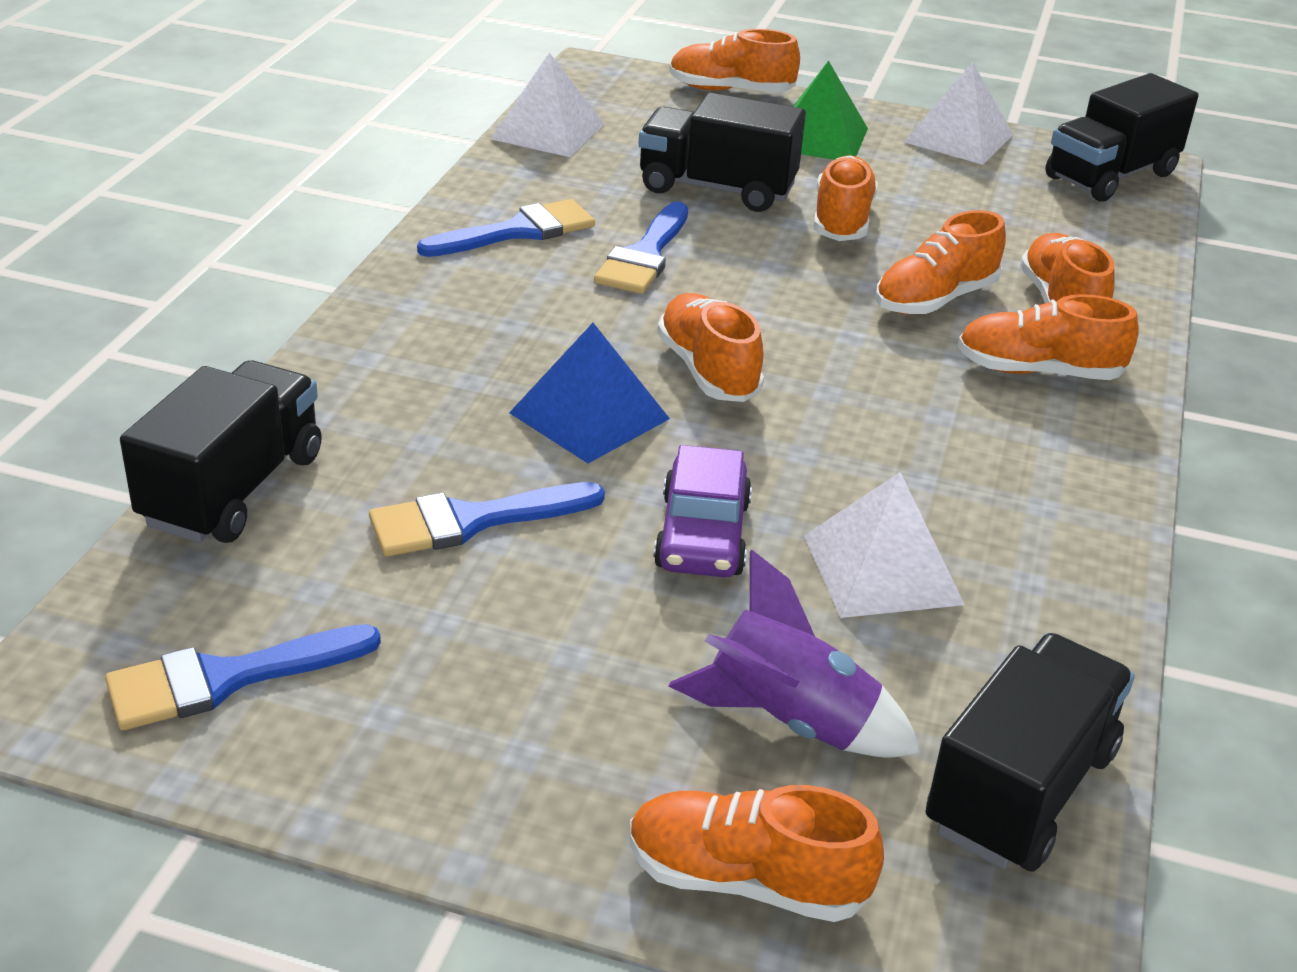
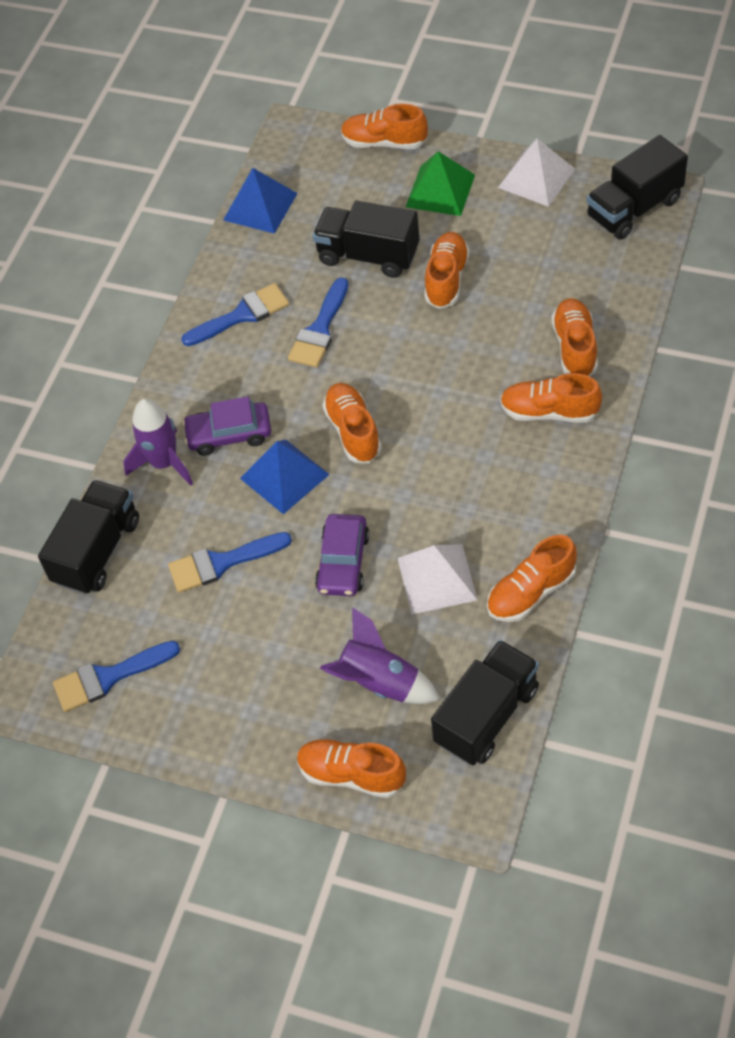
camera: 10 degrees right, 20 degrees up
white pyramid [491,53,604,157] -> blue pyramid [223,168,298,234]
orange shoe [876,210,1006,314] -> orange shoe moved to [487,535,577,622]
none -> purple rocket [123,398,193,486]
none -> purple car [182,397,271,456]

